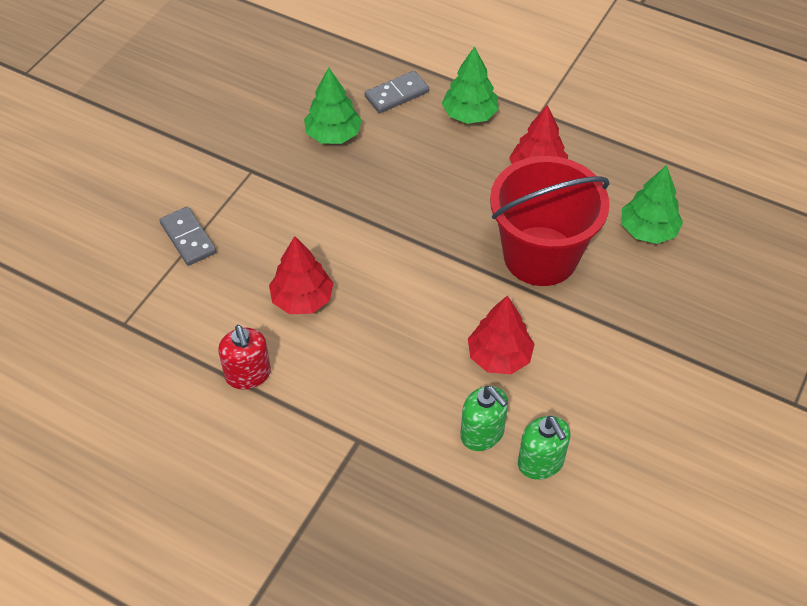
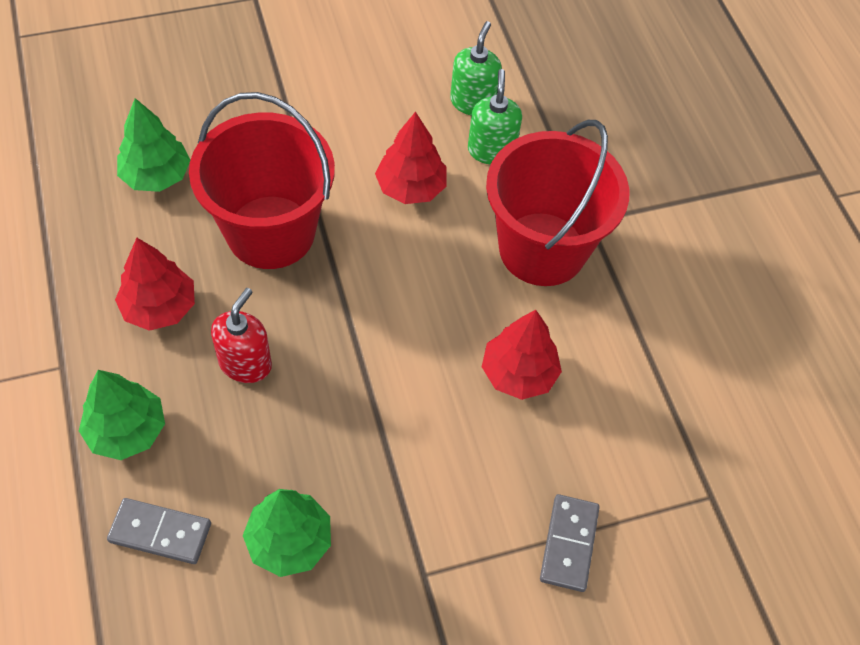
camera: 140 degrees left, 5 degrees up
red soap dispenser [218,325,271,390] -> red soap dispenser moved to [211,288,272,383]
none -> red bucket [486,120,629,286]

